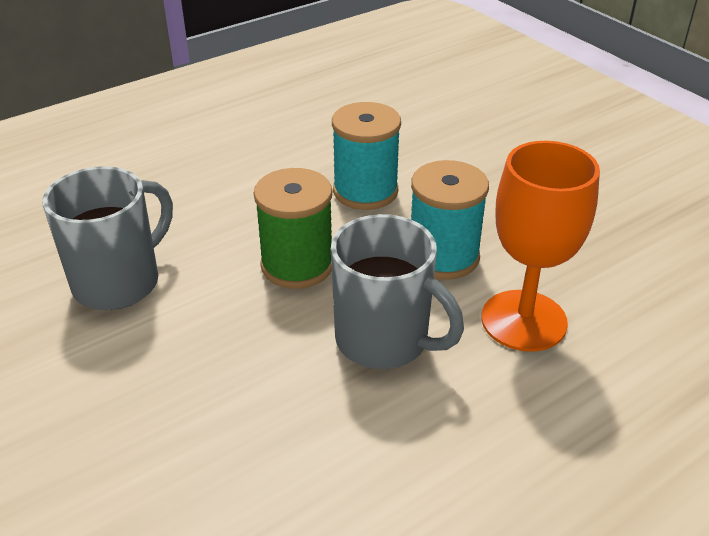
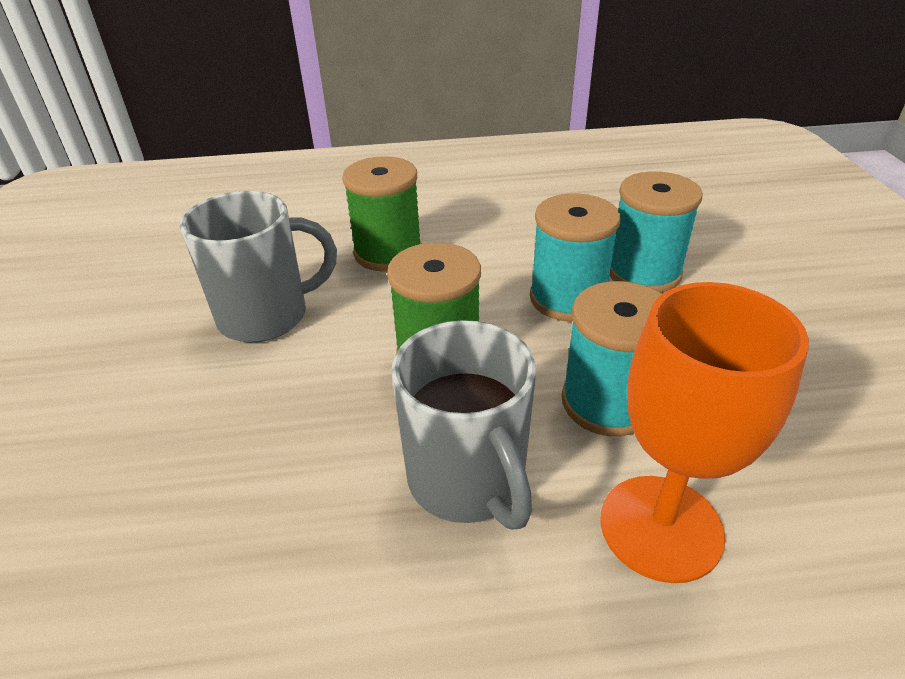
camera: 30 degrees right, 0 degrees up
none -> green spool [342,156,422,271]
none -> turquoise spool [609,171,703,293]

